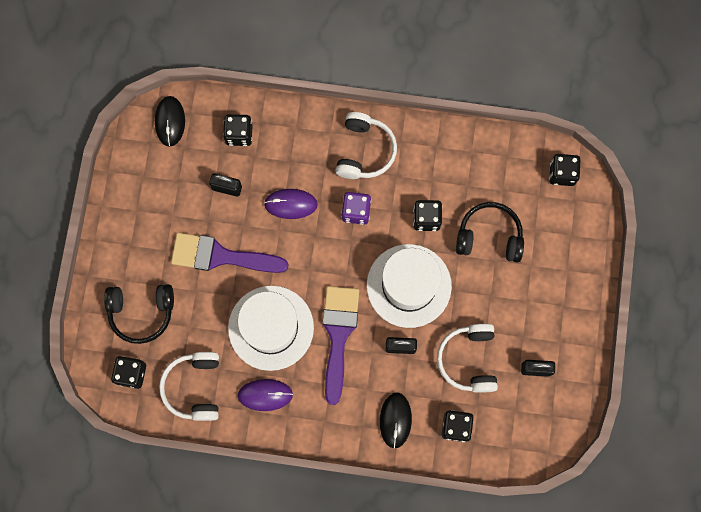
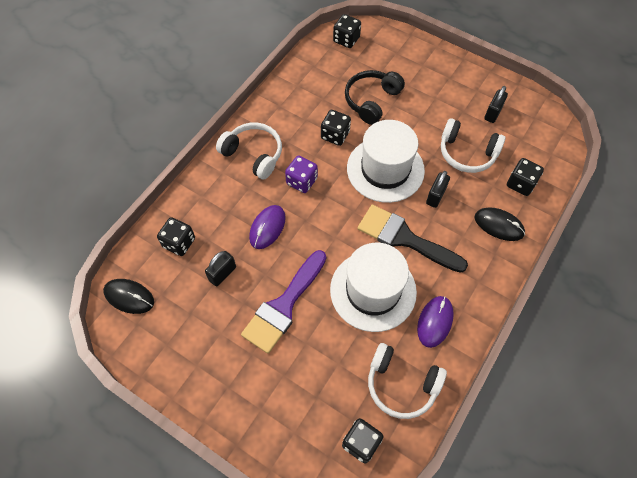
camera: 65 degrees left, 15 degrees down
black headphones [104,284,174,344] -> none
purple brush [322,286,359,405] -> black brush [357,205,468,273]

